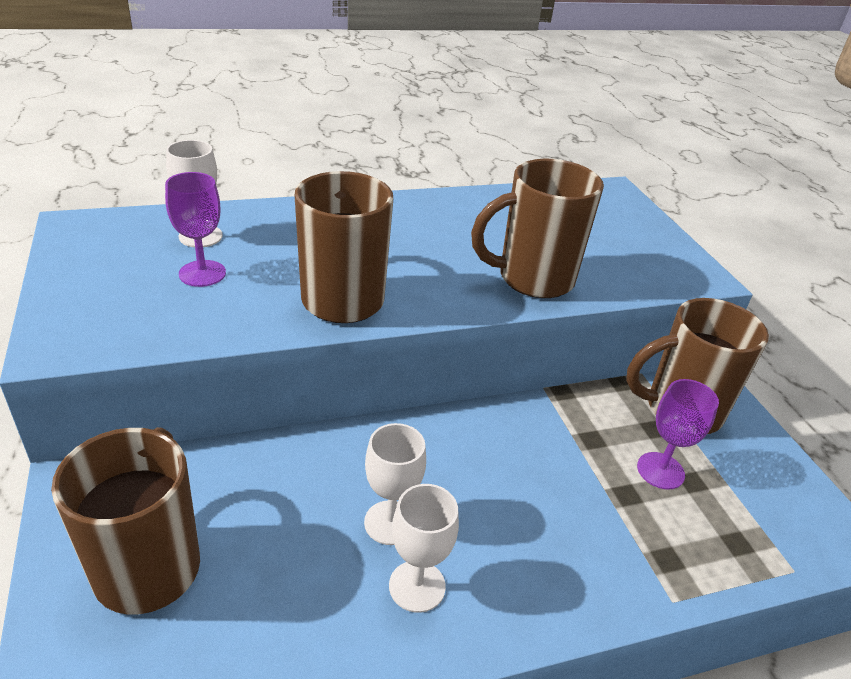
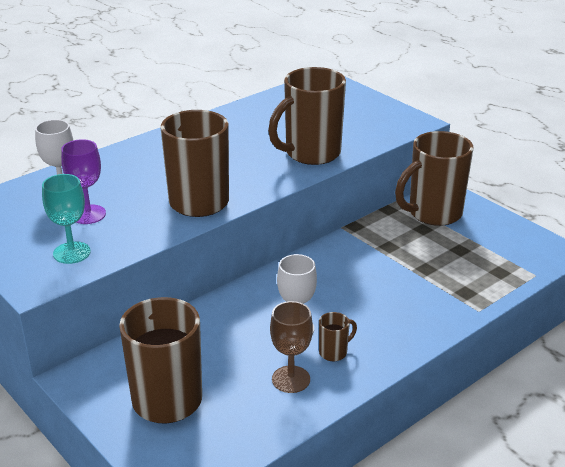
camera: 20 degrees left, 5 degrees down
white goblet [389,484,459,613] -> brown mug [319,312,357,361]
purple goblet [637,379,719,490] -> none
none -> turquoise goblet [42,174,91,264]
none -> brown goblet [270,301,313,393]

